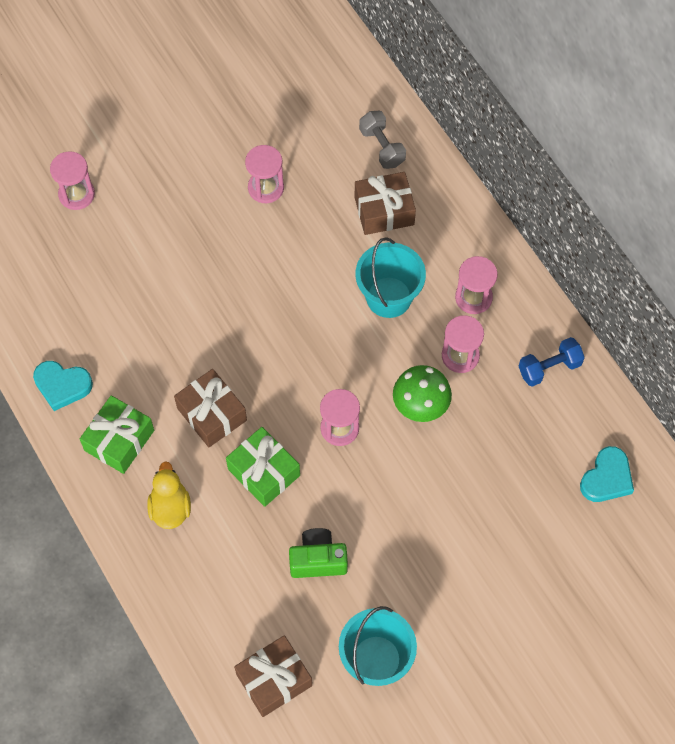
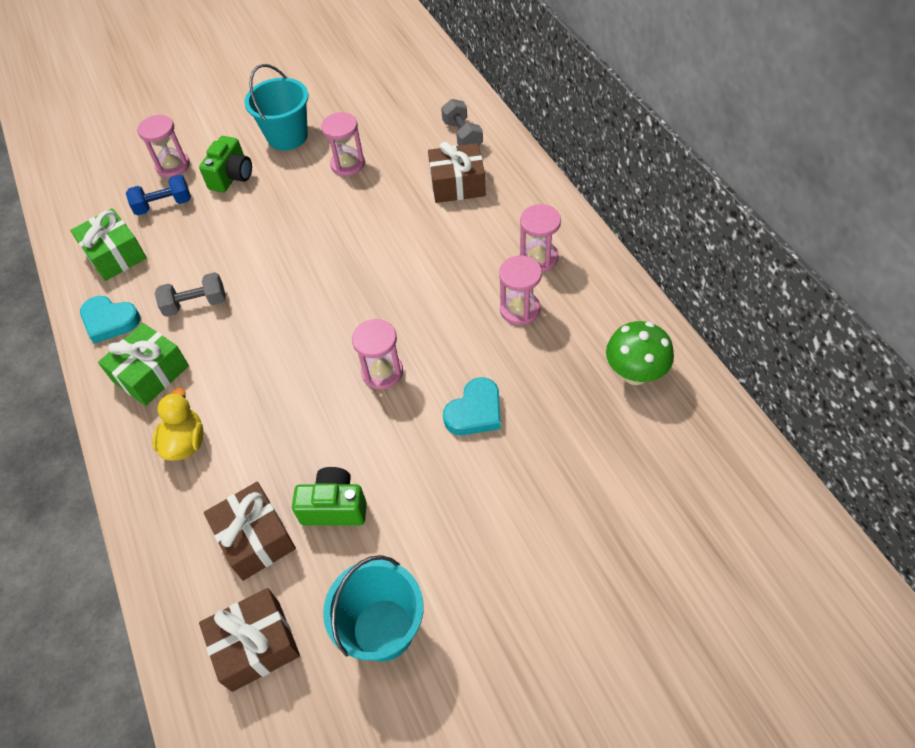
camera: 10 degrees right, 10 degrees down
brown gift [174,369,247,447] -> brown gift moved to [204,482,296,581]
green gift [226,427,300,507] -> green gift moved to [70,208,147,281]
turquoise bucket [355,237,426,318] -> turquoise bucket moved to [244,64,308,150]
green mushroom [393,365,452,422] -> green mushroom moved to [606,321,674,385]
blue dumbbell [519,337,585,387] -> blue dumbbell moved to [126,175,191,216]
turquoise heart [580,446,634,502] -> turquoise heart moved to [443,377,501,435]
none -> grey dumbbell [155,272,226,317]
none -> green camera [199,136,252,192]

